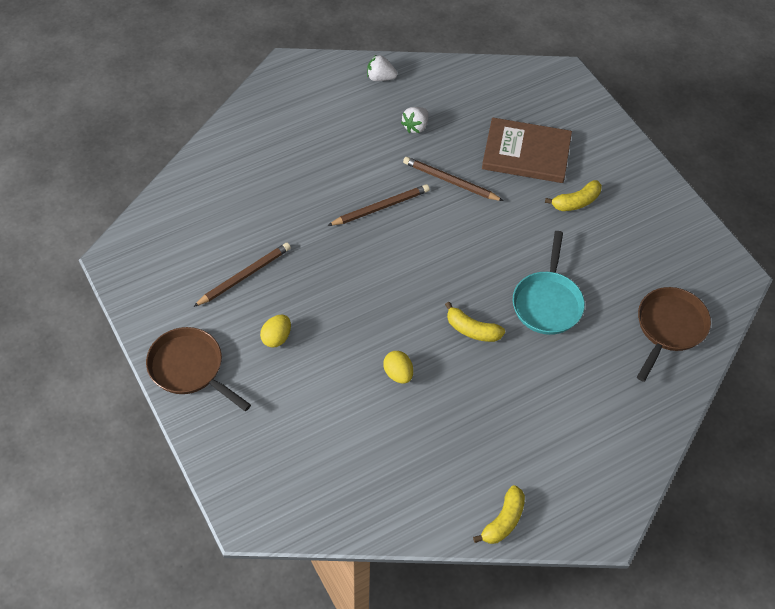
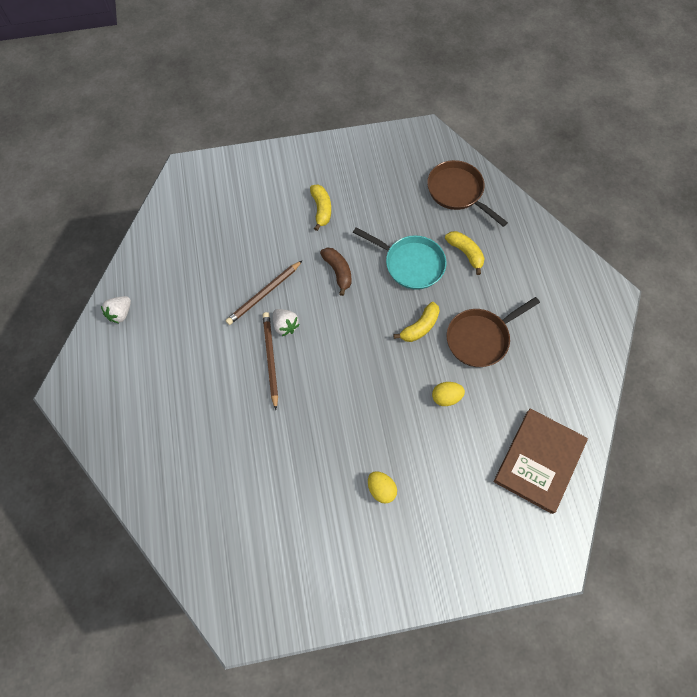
camera: 70 degrees left, 10 degrees up
brown pan [146,327,251,411] -> brown pan moved to [447,297,540,367]
brown pencil [193,243,291,307] -> none
white strawberry [401,107,428,133] -> white strawberry moved to [273,309,300,336]
yellow banana [473,485,525,544] -> yellow banana moved to [445,231,485,275]
brown book [482,117,572,183] -> brown book moved to [493,408,588,514]
none -> brown banana [320,248,351,296]

